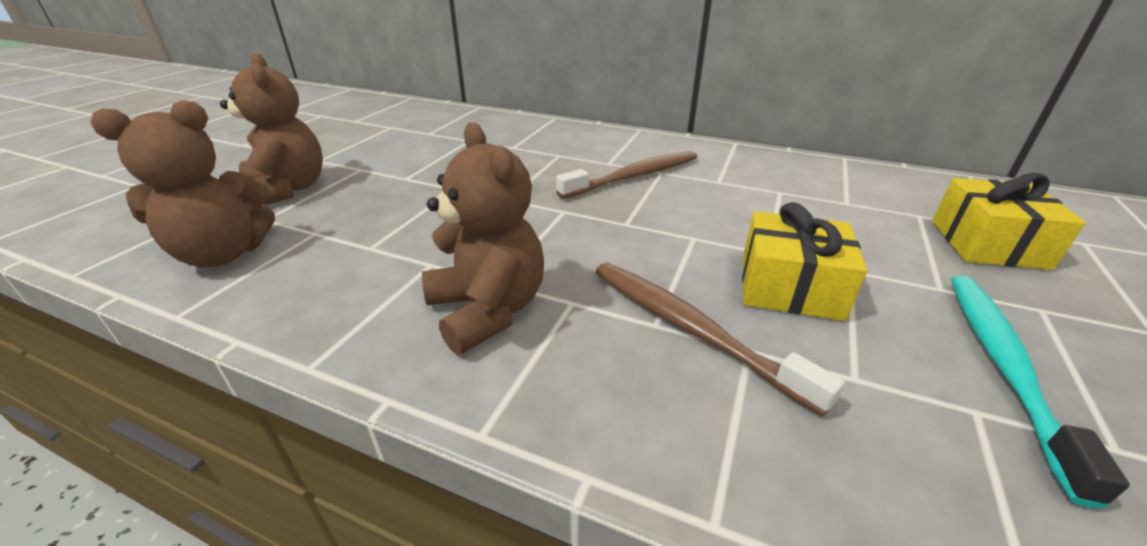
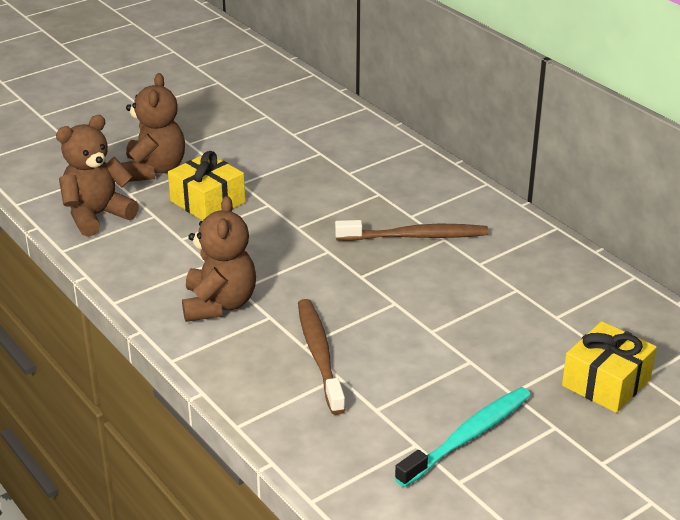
camera: 30 degrees right, 0 degrees up
brown teddy bear [90,100,275,267] -> brown teddy bear turned 135 degrees clockwise [56,115,139,237]
yellow gift [742,202,867,321] -> yellow gift moved to [168,151,245,221]

